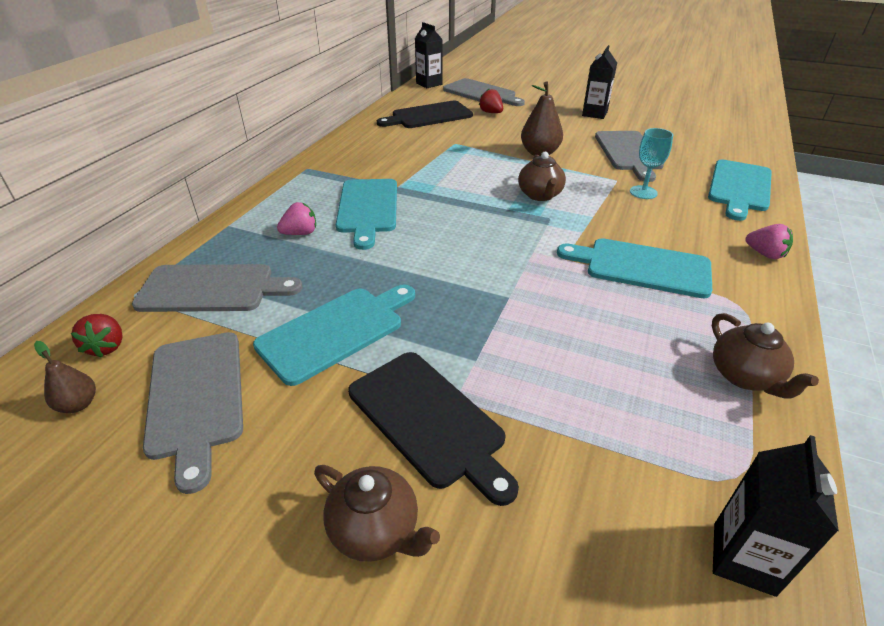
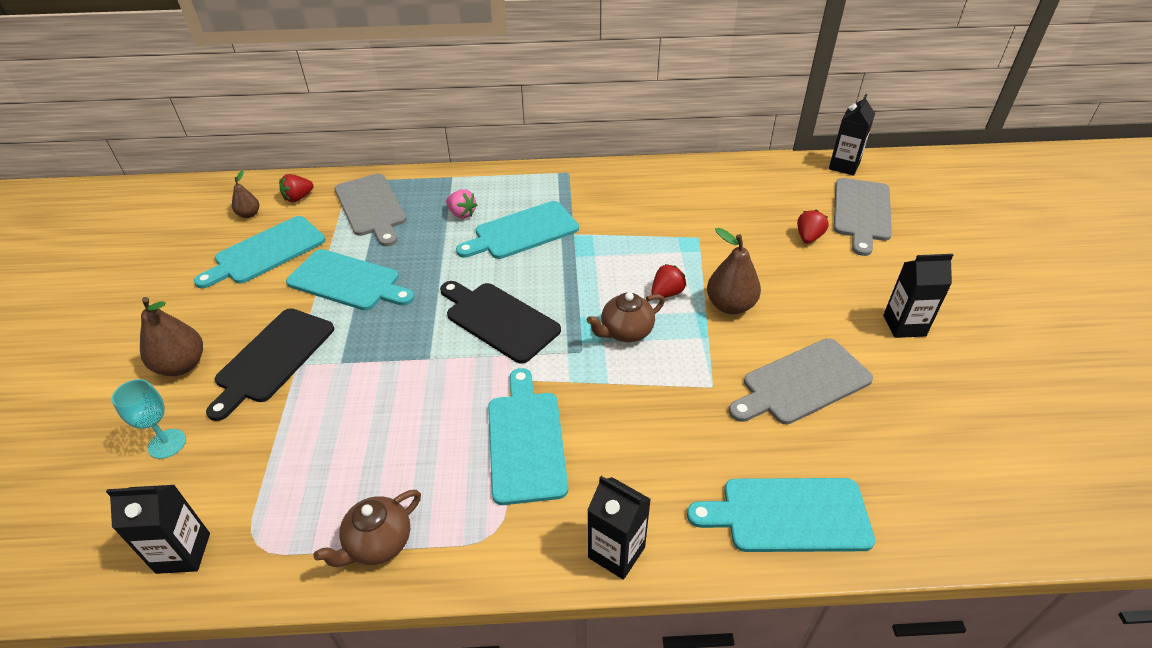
camera: 65 degrees right, 5 degrees up
grey cutting board [143,332,243,494] -> turquoise cutting board [194,216,325,288]
brown teapot [314,465,440,562] -> brown pear [140,297,203,376]
black cutting board [377,101,473,128] -> black cutting board moved to [440,281,561,364]
turquoise goblet [630,128,673,199] -> turquoise goblet moved to [112,379,186,459]
pink strawberry [745,224,793,259] -> black carton [588,476,651,580]
none -> red strawberry [651,264,686,298]

